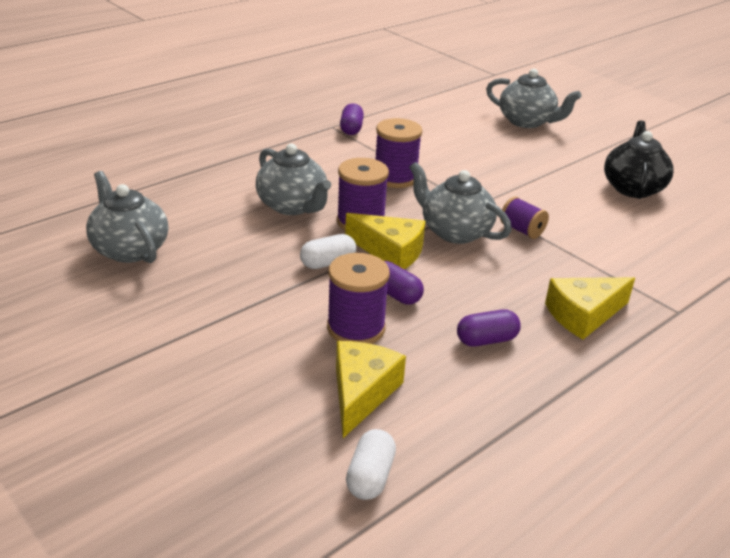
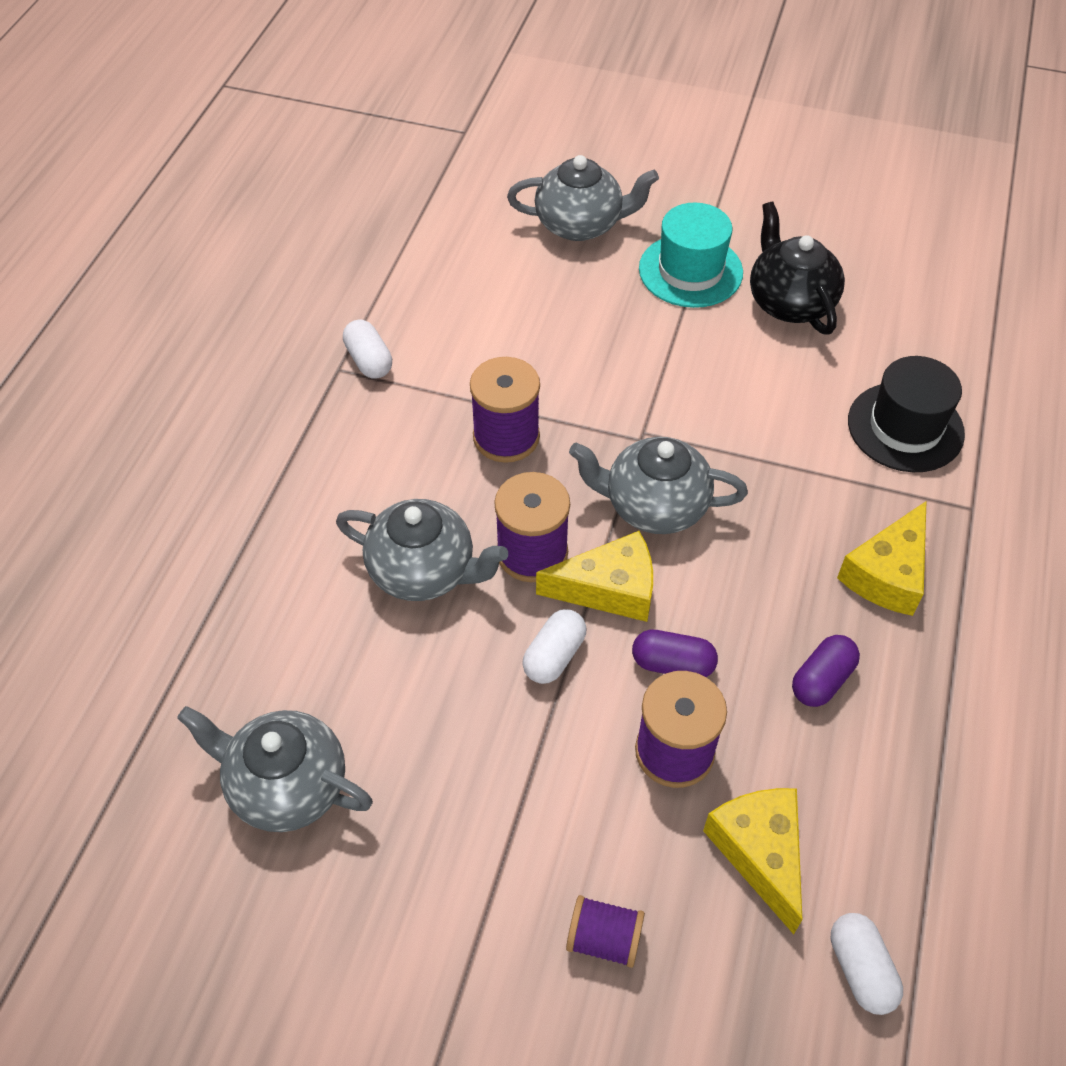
camera: 30 degrees left, 20 degrees up
purple capsule [340,103,364,135] -> white capsule [343,320,392,379]
purple spool [500,197,549,239] -> purple spool moved to [566,895,645,968]
none -> turquoise hat [639,203,743,308]
none -> black hat [848,356,965,472]

